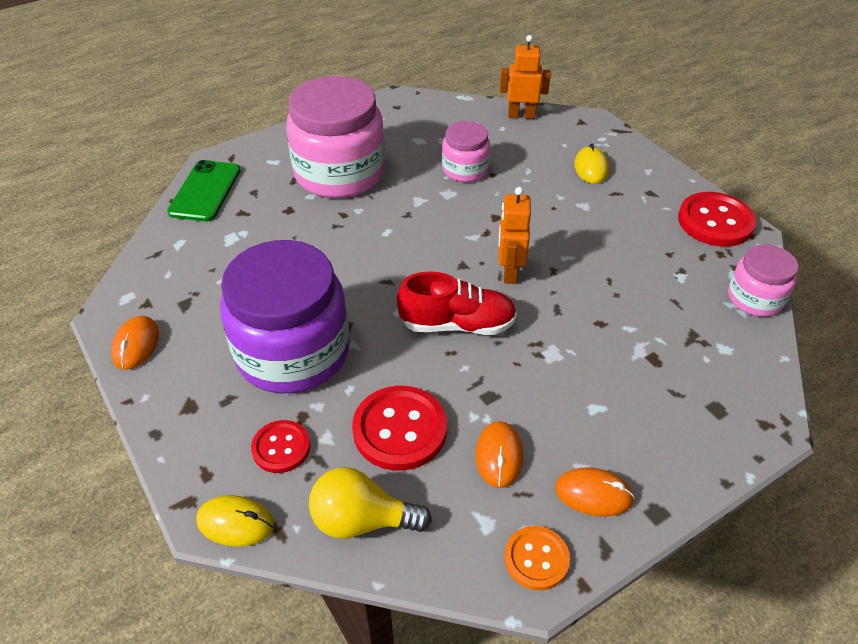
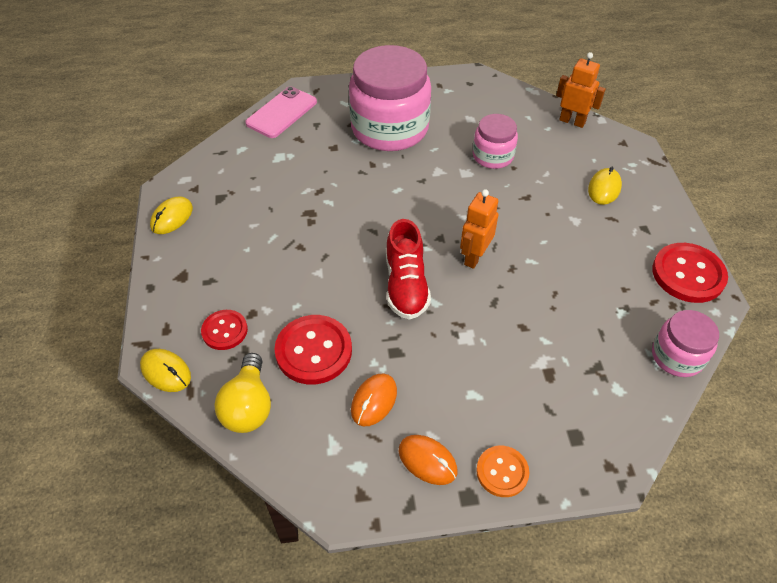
camera: 25 degrees right, 5 degrees up
orange mouse [111,316,159,370] -> yellow mouse [150,197,193,234]
green phone [167,160,241,221] -> pink phone [245,86,317,138]
purple jar [220,240,349,393] -> none
yellow light bulb [309,467,432,539] -> yellow light bulb turned 120 degrees counterclockwise [214,353,271,433]
red shoe [397,271,517,335] -> red shoe turned 60 degrees clockwise [386,219,431,320]
orange button [504,526,570,590] -> orange button moved to [476,446,529,497]

